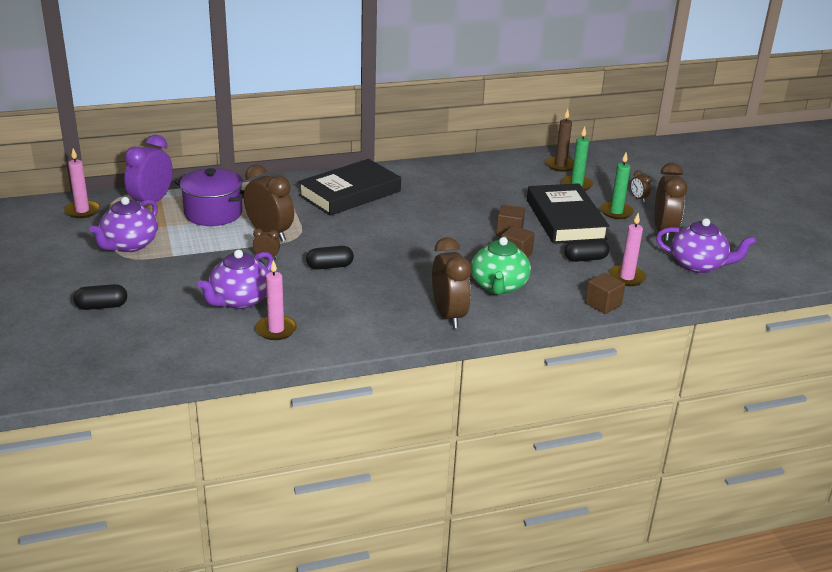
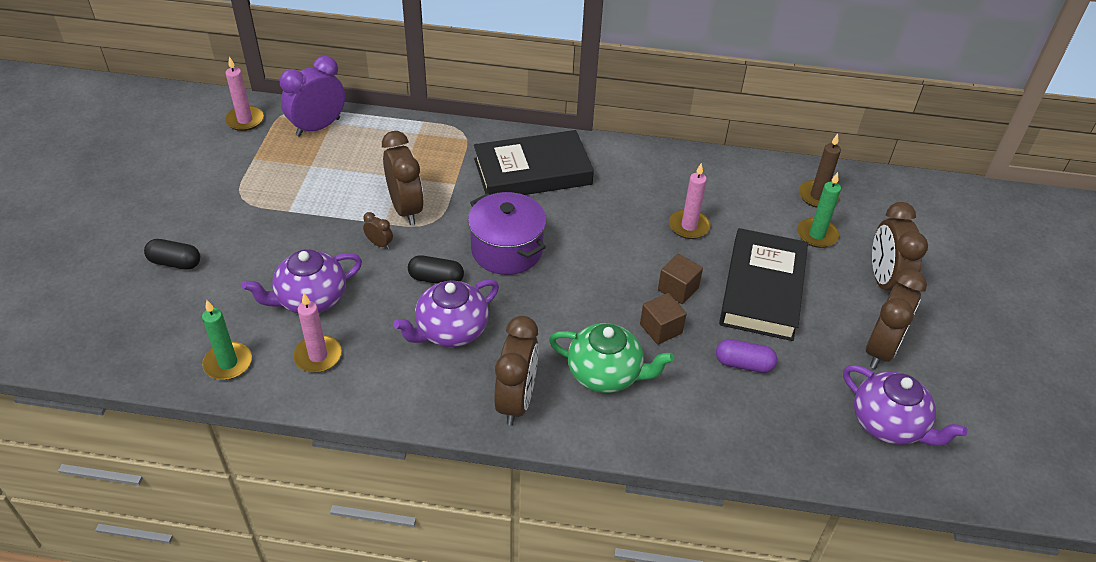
camera: 25 degrees right, 15 degrees up
purple teapot [90,197,158,252] -> purple teapot moved to [393,279,499,347]
purple pot [175,168,244,226] -> purple pot moved to [468,192,546,275]
green teapot [471,236,531,295] -> green teapot turned 105 degrees counterclockwise [549,323,674,393]
black capsule [564,239,610,262] -> purple capsule [716,339,777,373]
brown cube [585,273,625,314] -> none
green candle [600,152,634,219] -> green candle moved to [202,300,252,380]
pink candle [609,213,646,286] -> pink candle moved to [669,163,711,239]
brown clock [631,170,651,202] -> brown clock [872,202,928,295], size x2.26

